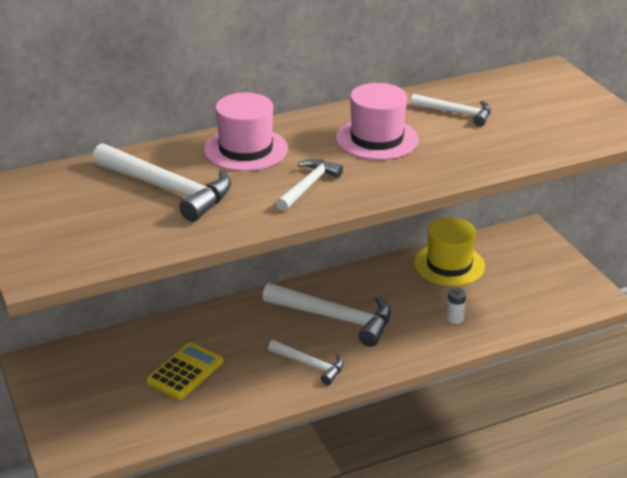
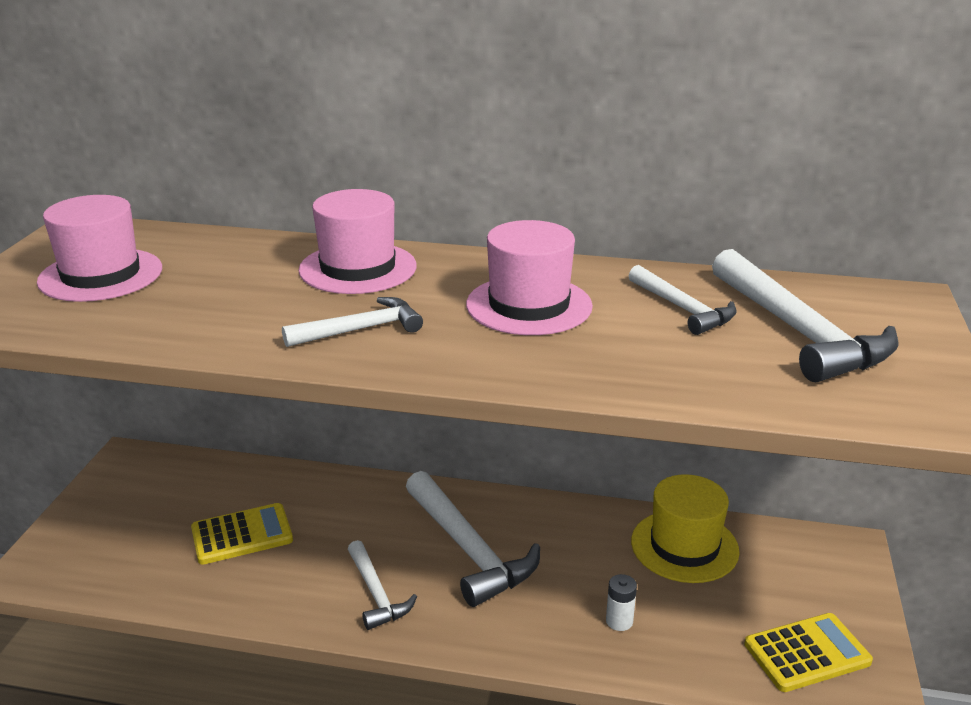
camera: 35 degrees right, 5 degrees down
white hammer [92,143,231,222] -> white hammer moved to [712,249,899,382]
none -> pink hat [37,195,162,302]
none -> yellow calculator [744,613,873,692]

